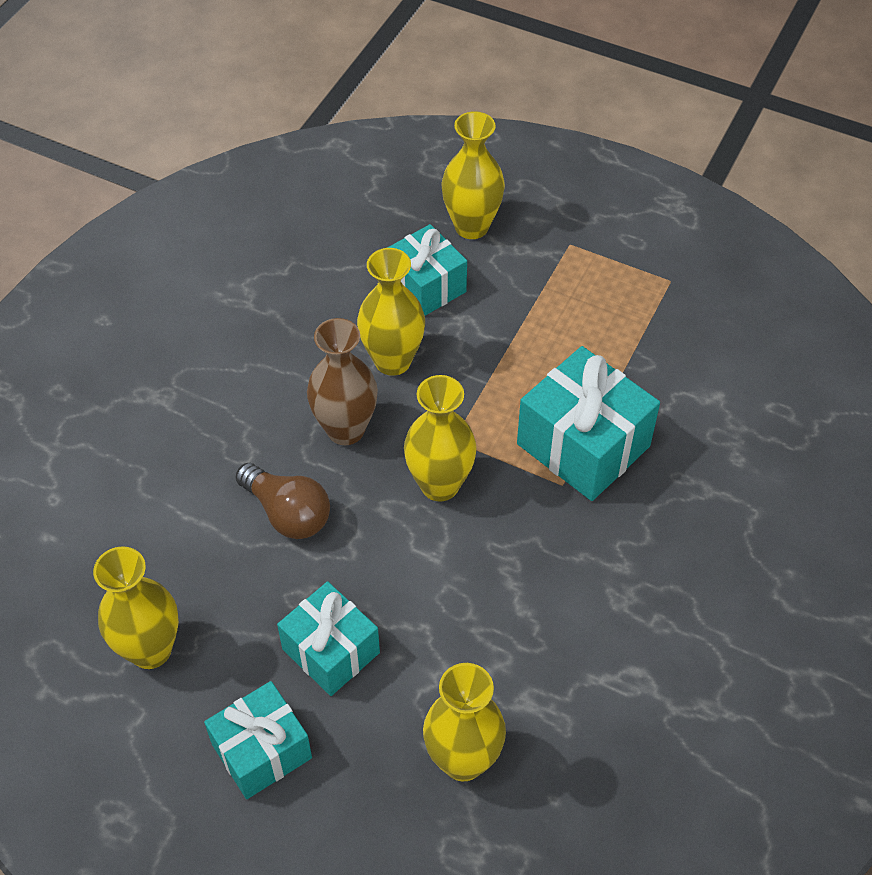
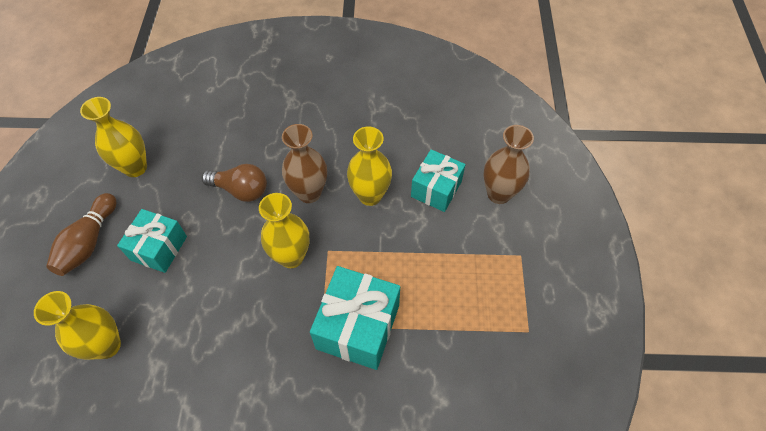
camera: 65 degrees right, 5 degrees up
turquoise gift [204,681,312,799] -> brown bowling pin [46,193,116,276]
brown light bulb [236,463,330,539] -> brown light bulb turned 90 degrees counterclockwise [202,164,267,202]
yellow vase [441,111,505,239] -> brown vase [483,125,534,204]

